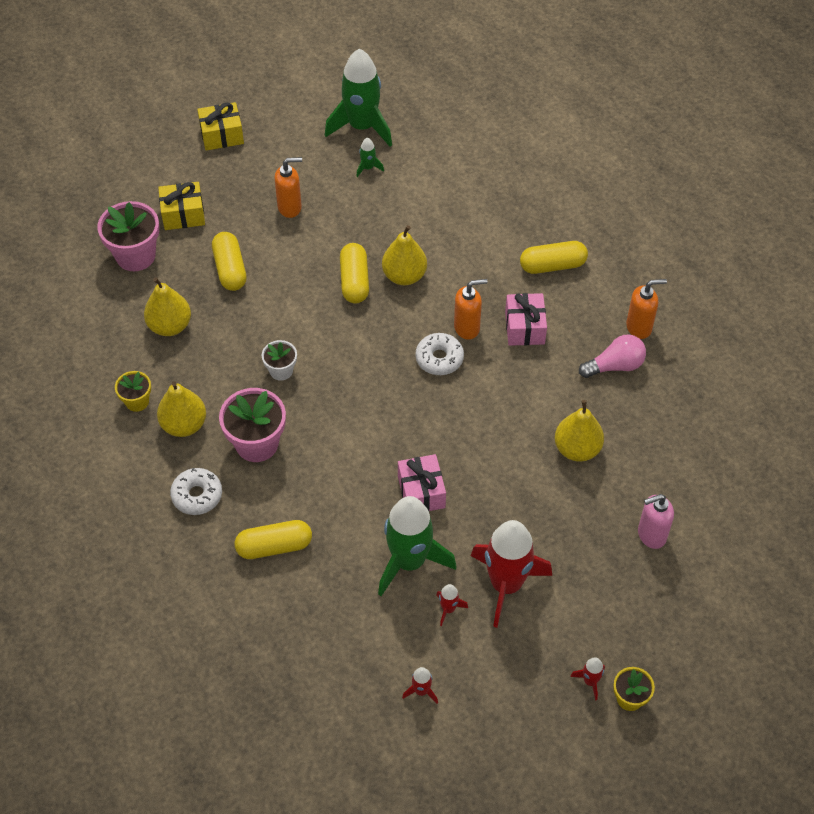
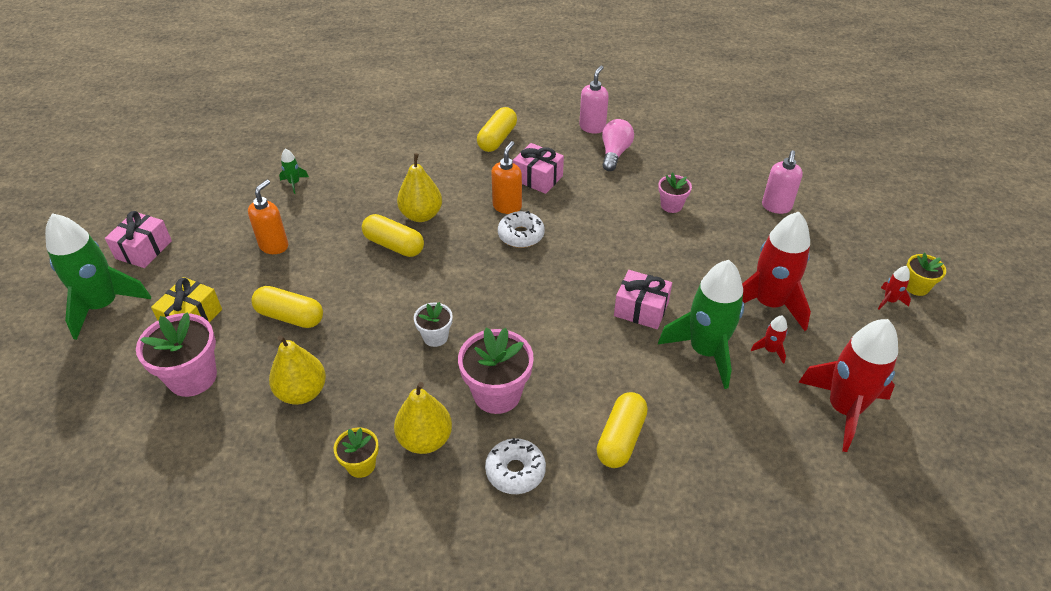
camera: 55 degrees left, 10 degrees down
yellow gift [197,102,244,151] -> pink gift [105,211,172,268]
green rocket [325,49,392,147] -> green rocket moved to [45,213,151,340]
red rocket [402,667,438,704] -> red rocket [798,319,898,452], size x2.44
yellow pear [555,400,604,462] -> pink flower pot [658,172,692,213]
orange soap dispenser [626,279,667,339] -> pink soap dispenser [579,65,609,134]

